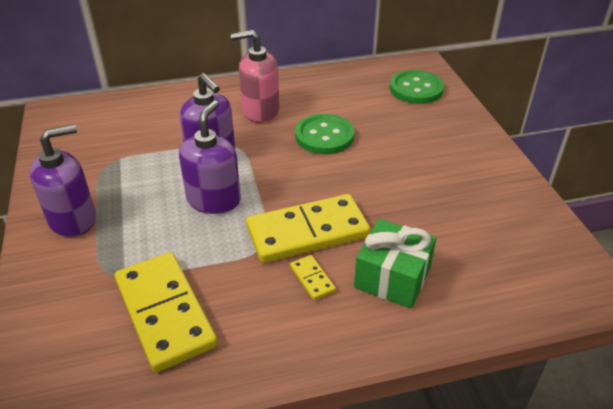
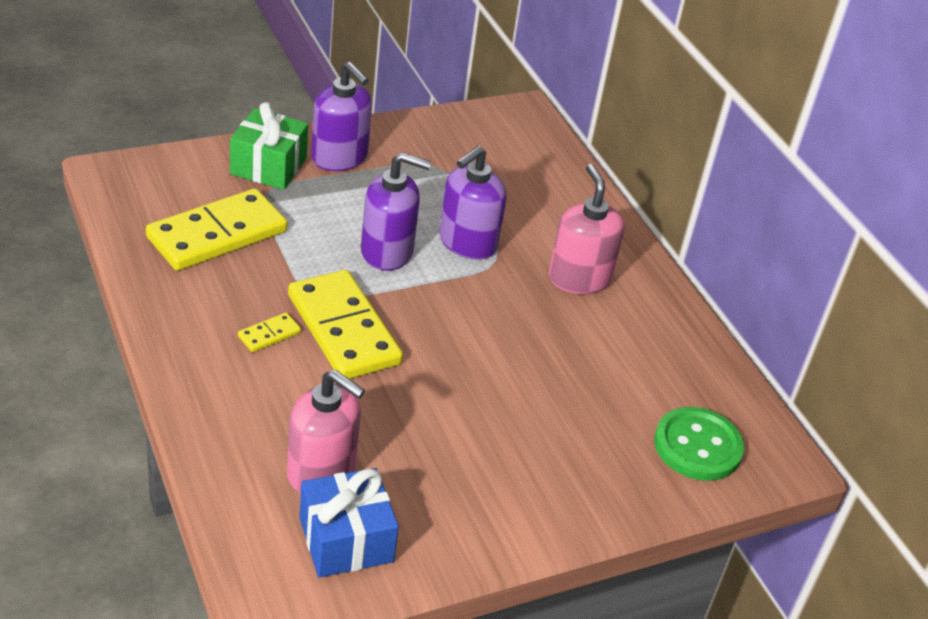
camera: 75 degrees right, 0 degrees up
green button [295,114,355,154] -> none
green gift [354,219,436,308] -> green gift moved to [230,102,308,190]
none -> pink soap dispenser [287,369,365,493]
none -> blue gift [299,468,399,577]

